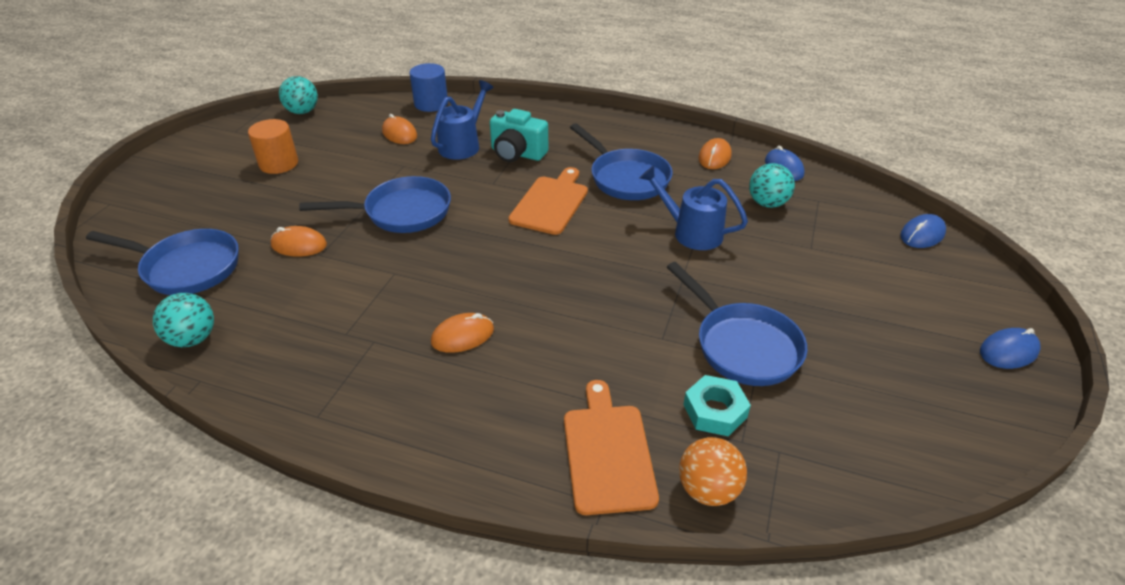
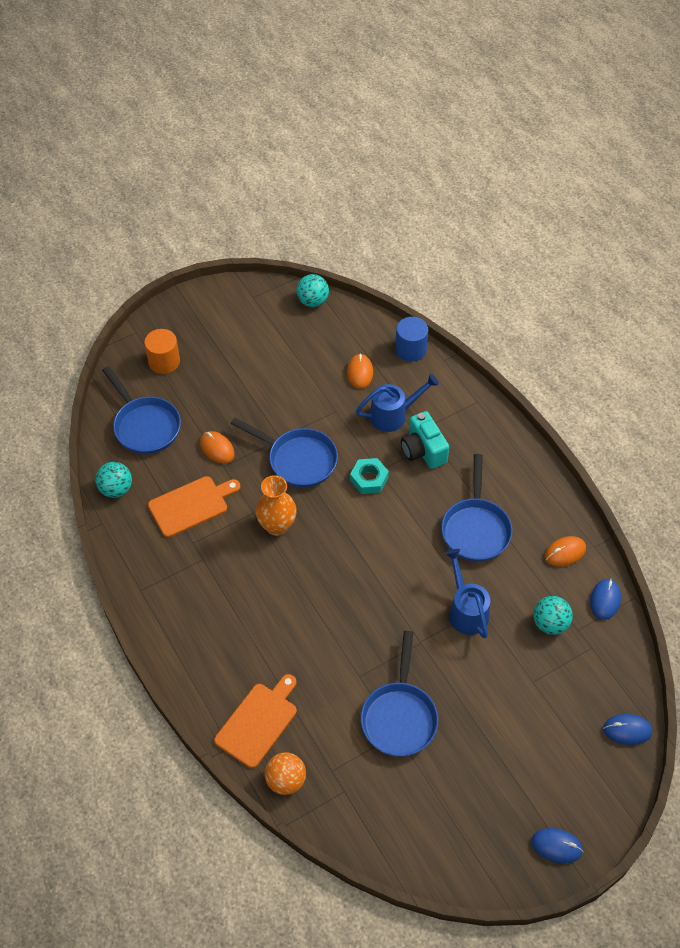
camera: 40 degrees right, 15 degrees up
orange cylinder [248,119,298,174] -> orange cylinder moved to [144,329,180,374]
orange mouse [431,313,494,353] -> none
orange cutting board [508,167,588,235] -> orange cutting board moved to [148,476,240,538]
turquoise nut [683,375,751,437] -> turquoise nut moved to [350,458,389,494]
none -> orange vase [255,475,297,536]

